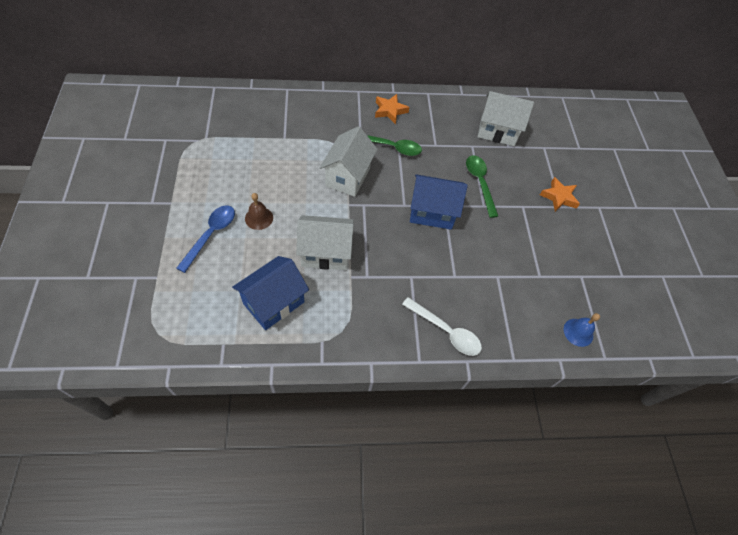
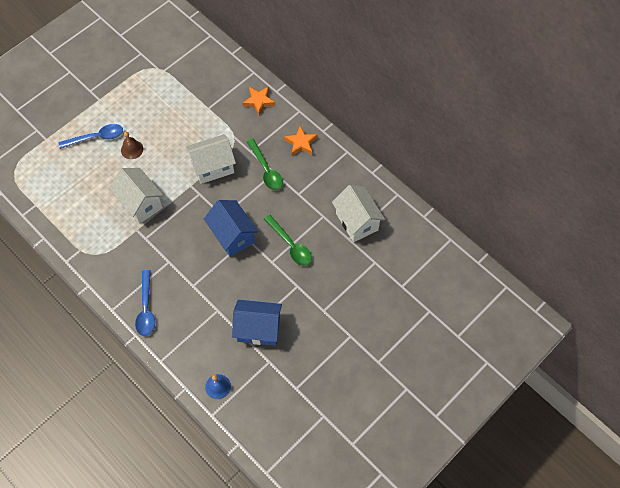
camera: 55 degrees right, 5 degrees up
blue house [232,256,309,330] -> blue house moved to [232,300,282,346]
white spoon [402,297,482,356] -> blue spoon [135,270,155,336]
green spoon [466,155,498,218] -> green spoon turned 105 degrees clockwise [264,215,312,266]
orange star [540,177,580,212] -> orange star moved to [243,87,275,116]

